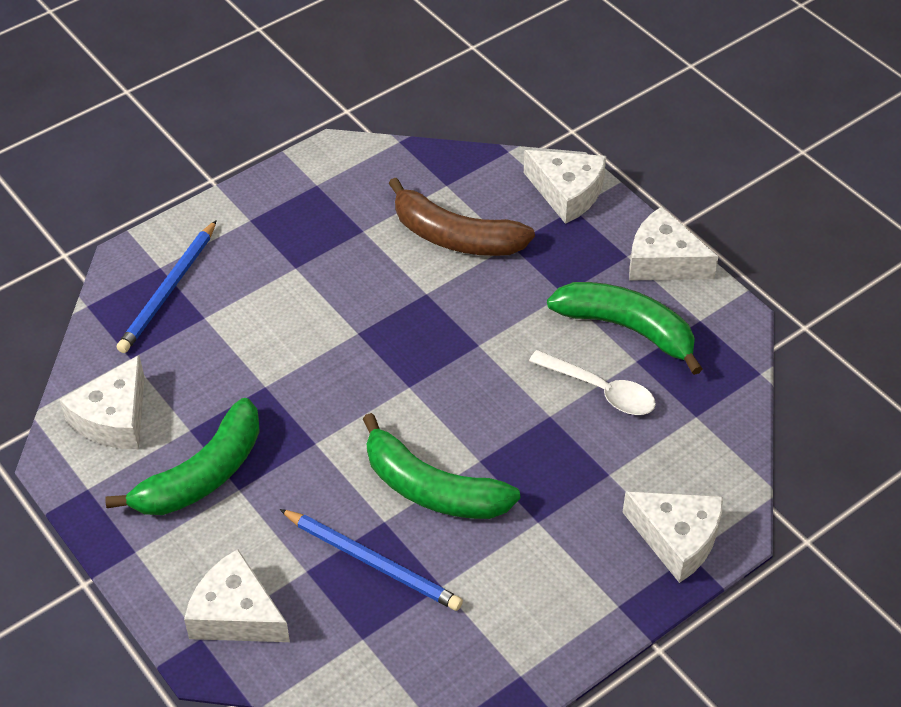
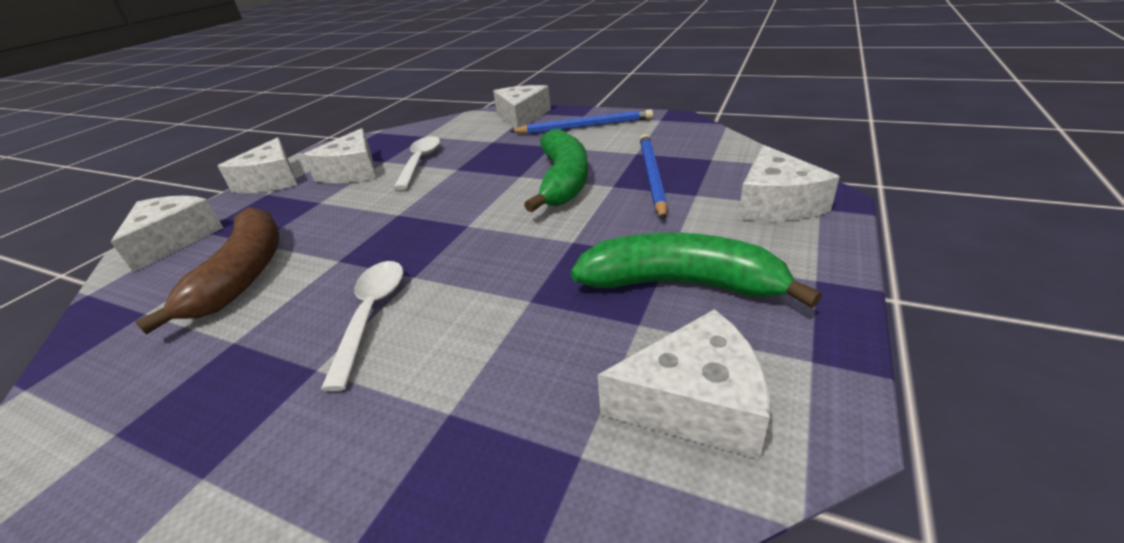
camera: 115 degrees left, 15 degrees down
blue pencil [117,220,217,353] -> blue pencil moved to [509,109,653,134]
green banana [547,282,703,375] -> white cheese [303,128,376,183]
none -> white spoon [321,261,404,391]

